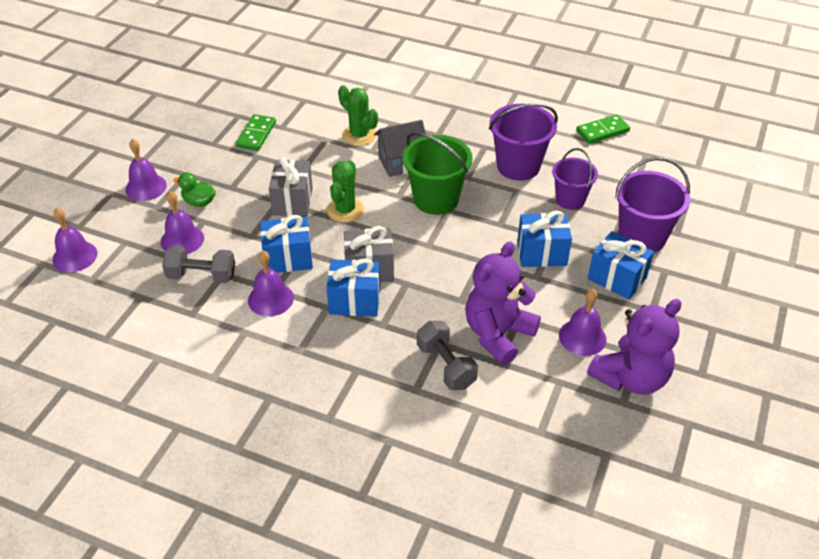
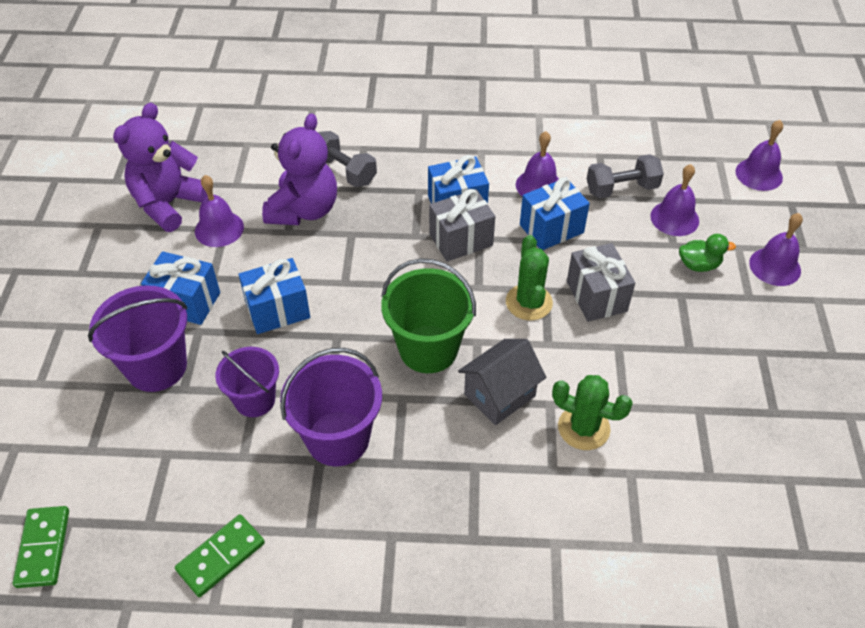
camera: 160 degrees right, 5 degrees up
green domino [236,114,276,151] -> green domino moved to [13,506,69,588]

